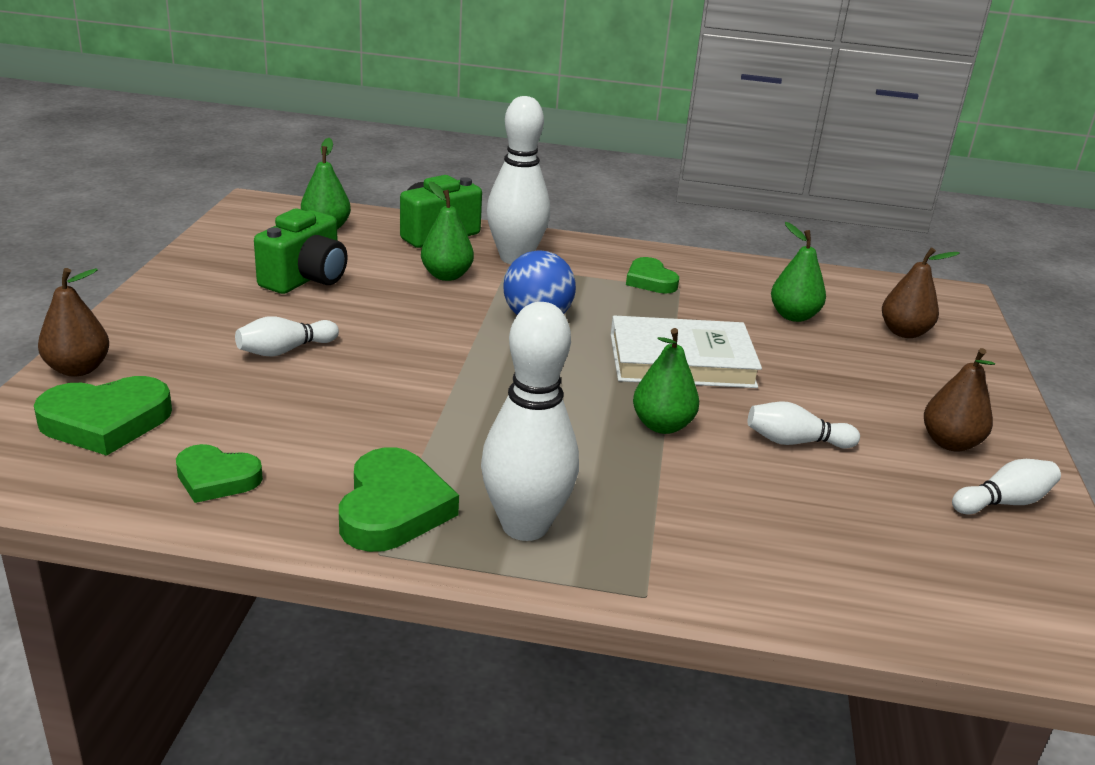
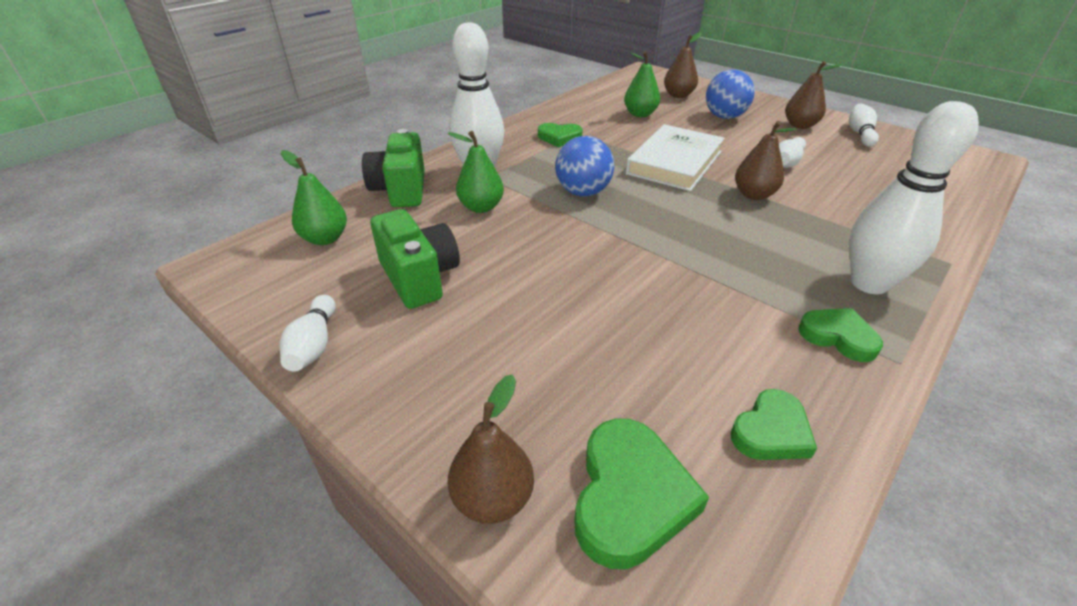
camera: 55 degrees left, 10 degrees up
white bowling pin [235,316,339,357] -> white bowling pin moved to [280,295,336,372]
green heart [339,447,459,552] -> green heart [798,308,883,362], size x0.65
green pear [633,328,699,434] -> brown pear [735,121,796,200]
none -> blue ball [706,70,755,119]

